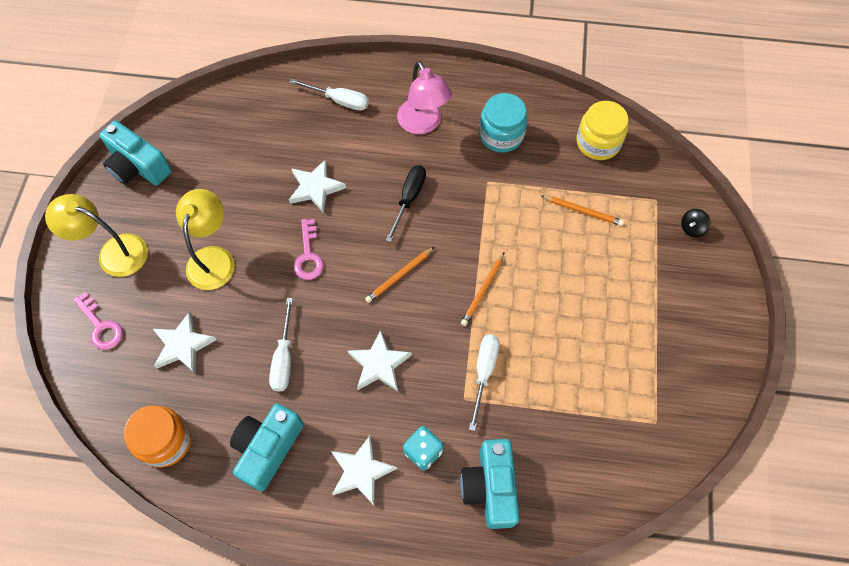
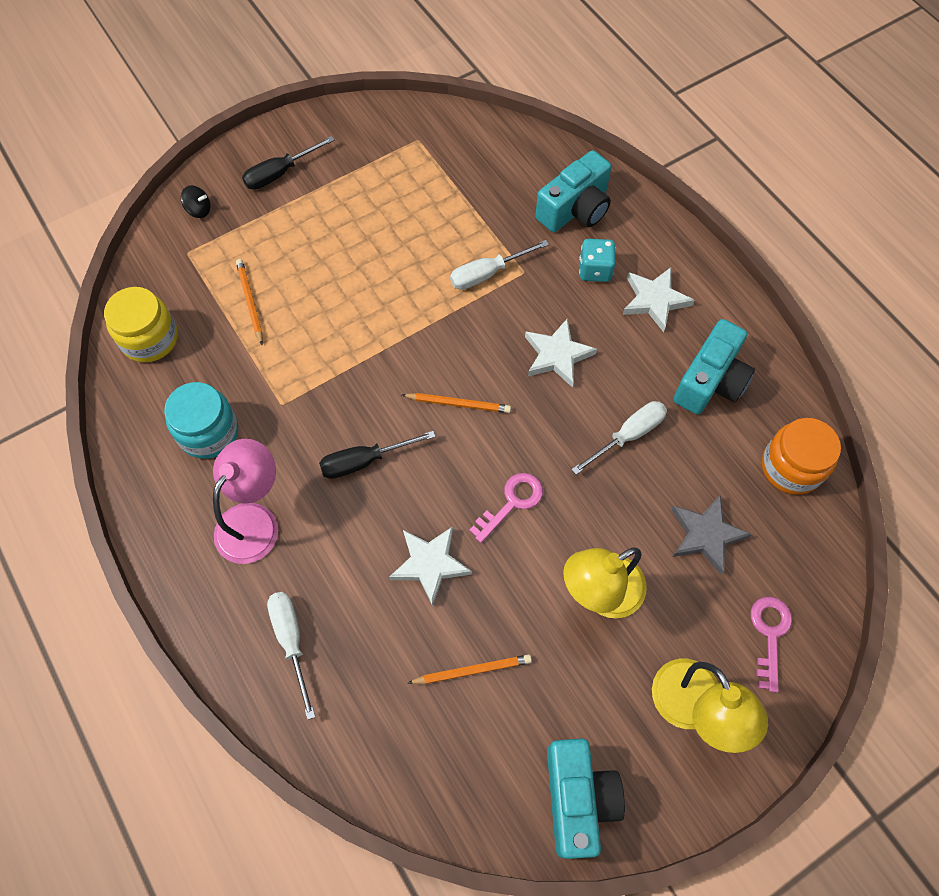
camera: 130 degrees left, 0 degrees up
white star [153,311,217,374] -> grey star [671,495,752,575]
turquoise camera [230,404,304,492] -> turquoise camera turned 45 degrees counterclockwise [673,319,755,415]
orange pencil [461,253,504,326] -> orange pencil moved to [408,654,532,684]
none -> black screwdriver [242,136,335,190]

